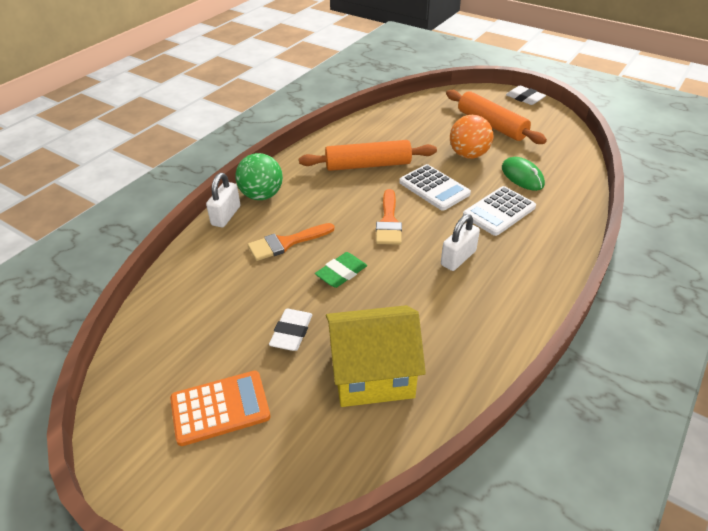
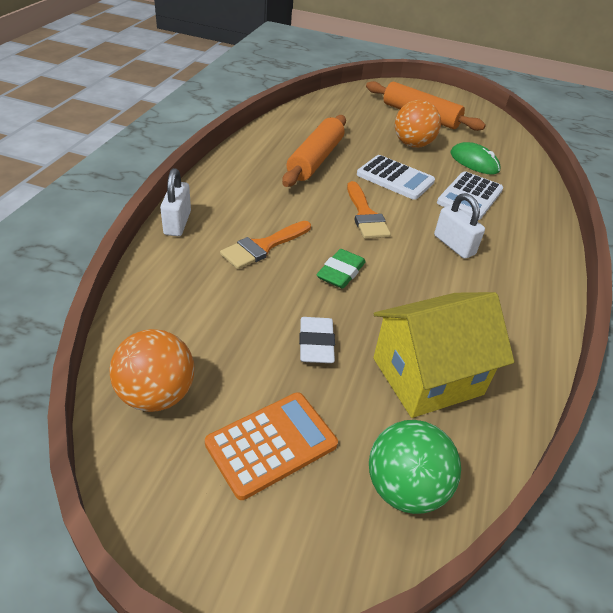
camera: 20 degrees left, 0 degrees up
green ball [235,153,283,200] -> green ball moved to [369,420,461,514]
orange rolling pin [299,140,437,171] -> orange rolling pin turned 45 degrees counterclockwise [282,115,346,187]
white padlock [441,214,480,271] -> white padlock turned 60 degrees counterclockwise [434,193,485,259]
white eraser [506,86,546,105] -> none
none -> orange ball [110,329,195,412]

